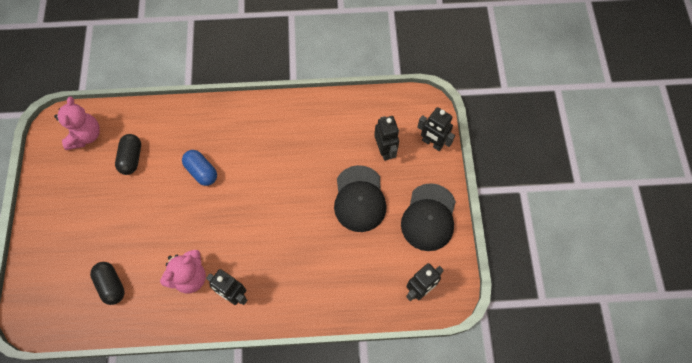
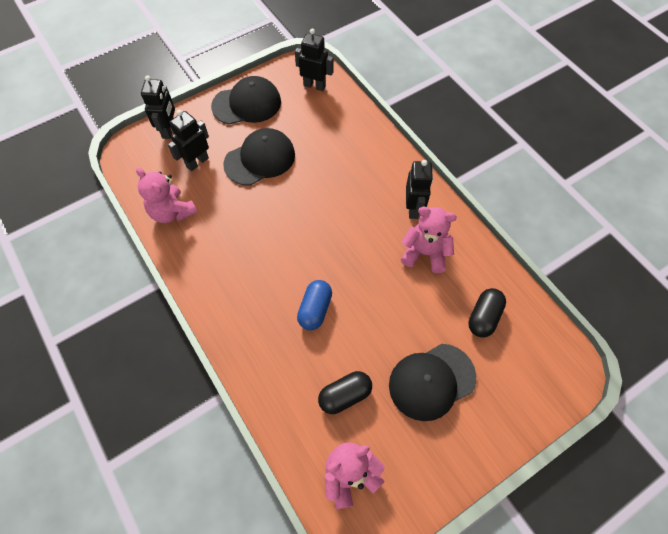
camera: 120 degrees left, 5 degrees down
none -> pink teddy bear [136,168,197,223]
none -> black cap [389,344,476,421]

